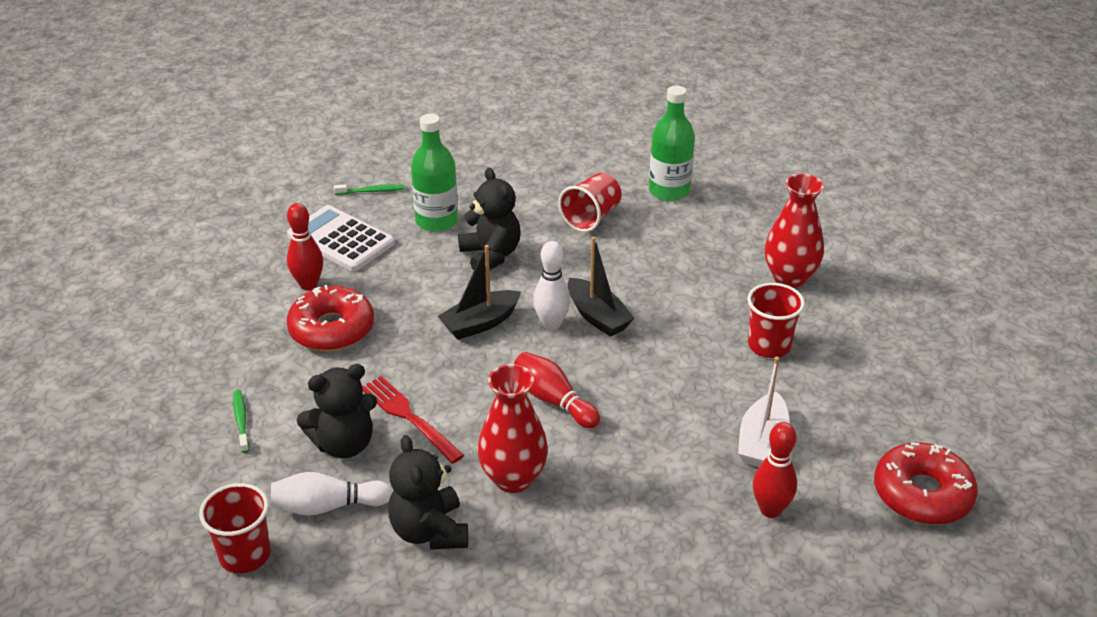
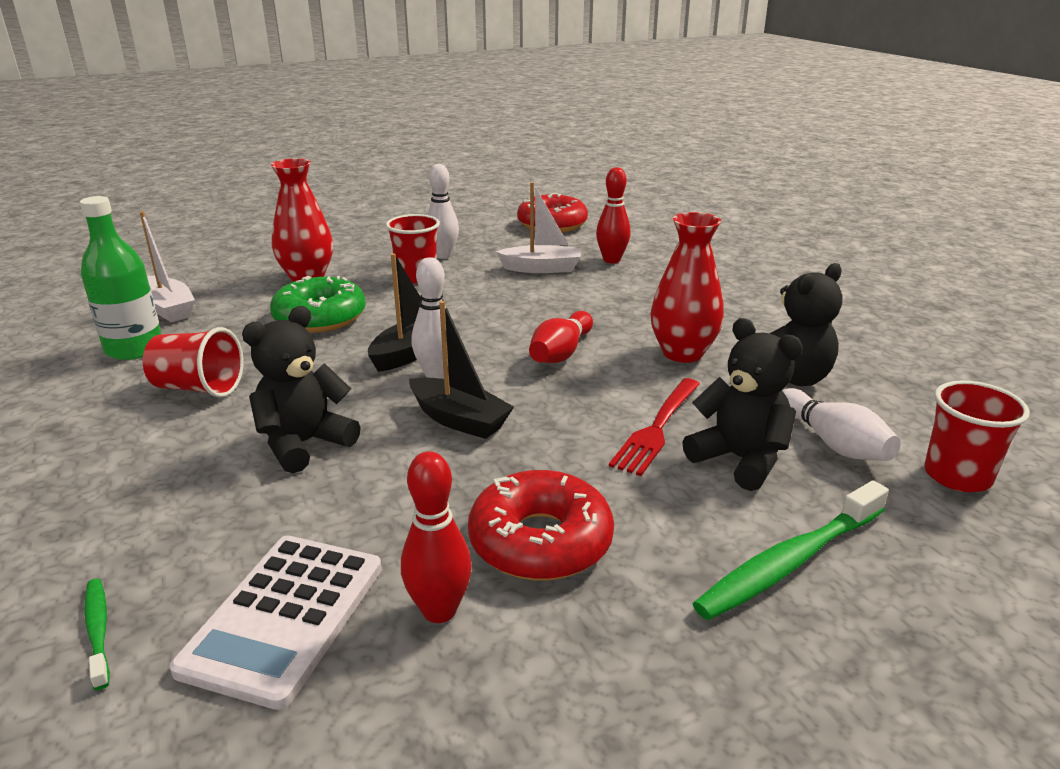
camera: 110 degrees left, 10 degrees down
green toothbrush [233,390,249,453] -> green toothbrush [692,481,889,620], size x1.95
green bottle [411,114,458,232] -> none
none -> white boat [140,211,195,322]
none -> green donut [270,276,366,333]
none -> white bowling pin [427,164,459,259]

